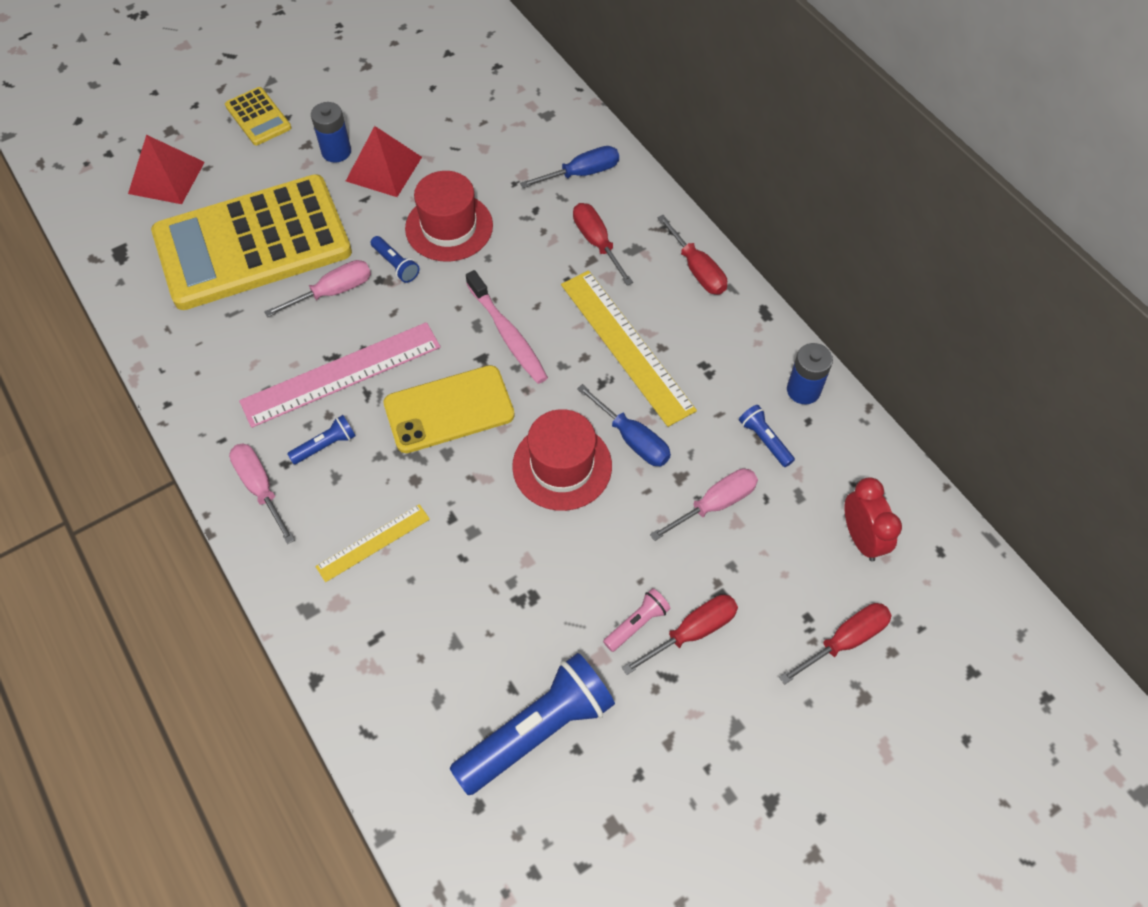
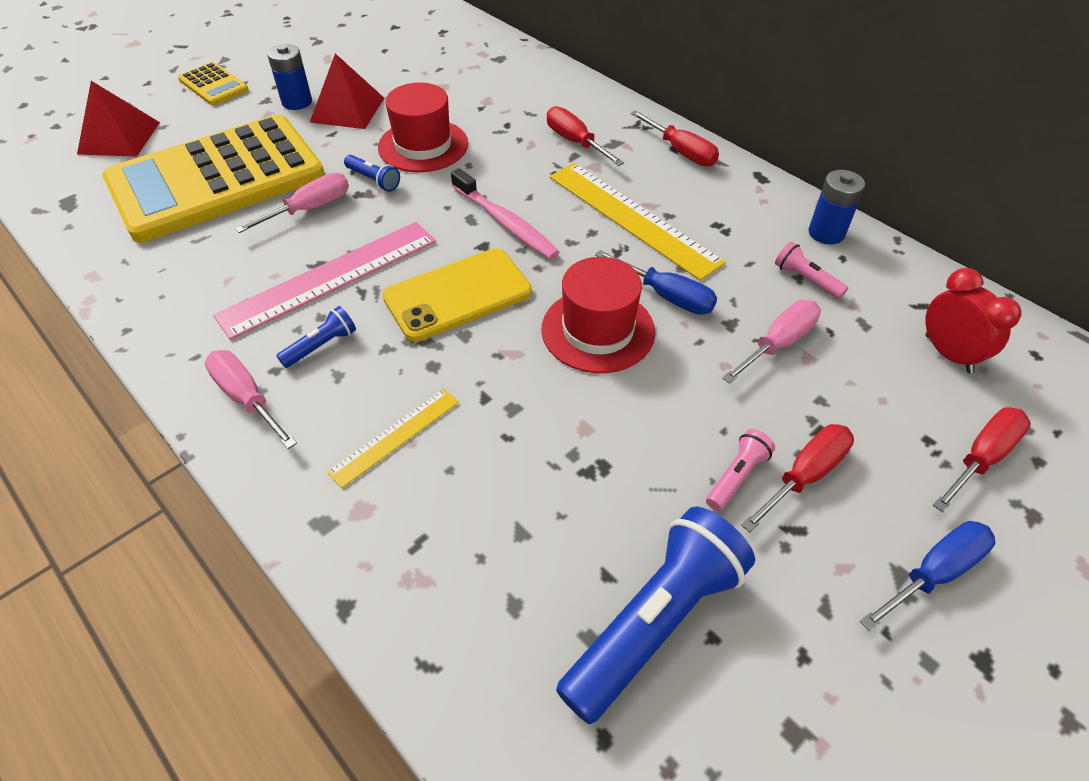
camera: 10 degrees left, 10 degrees down
blue screwdriver [520,146,619,188] -> blue screwdriver moved to [860,521,995,631]
blue flashlight [739,405,795,467] -> pink flashlight [775,242,848,299]

